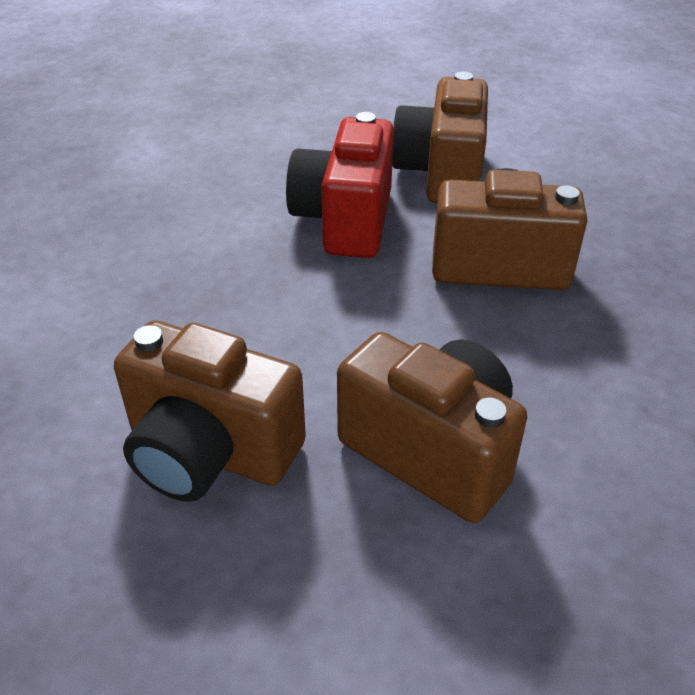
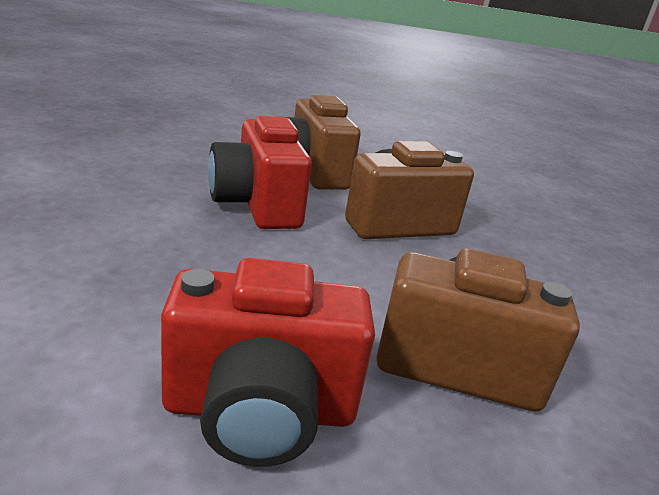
camera: 30 degrees left, 15 degrees down
brown camera [114,321,306,502] -> red camera [161,258,375,467]

